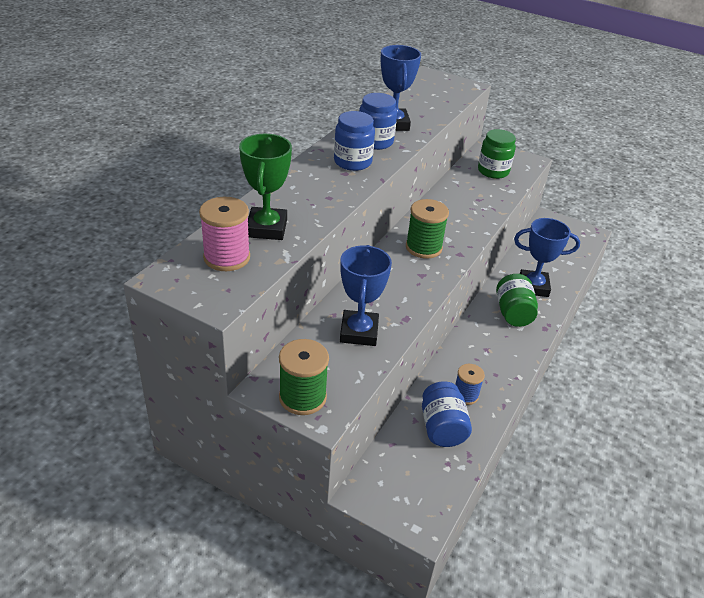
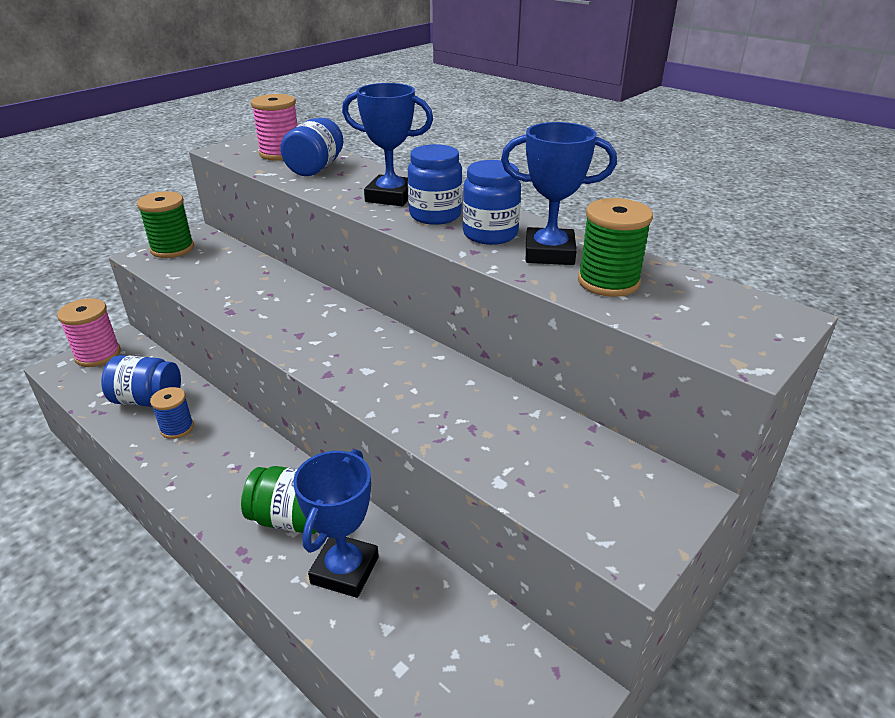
camera: 105 degrees right, 5 degrees down
green trophy [239,134,292,240] -> blue jar [280,118,343,176]
blue trophy [340,245,392,346] -> blue trophy moved to [342,83,433,206]
green spool [406,199,449,259] -> green spool moved to [578,198,653,297]
green jar [478,129,516,179] -> none
none -> pink spool [57,298,121,367]

